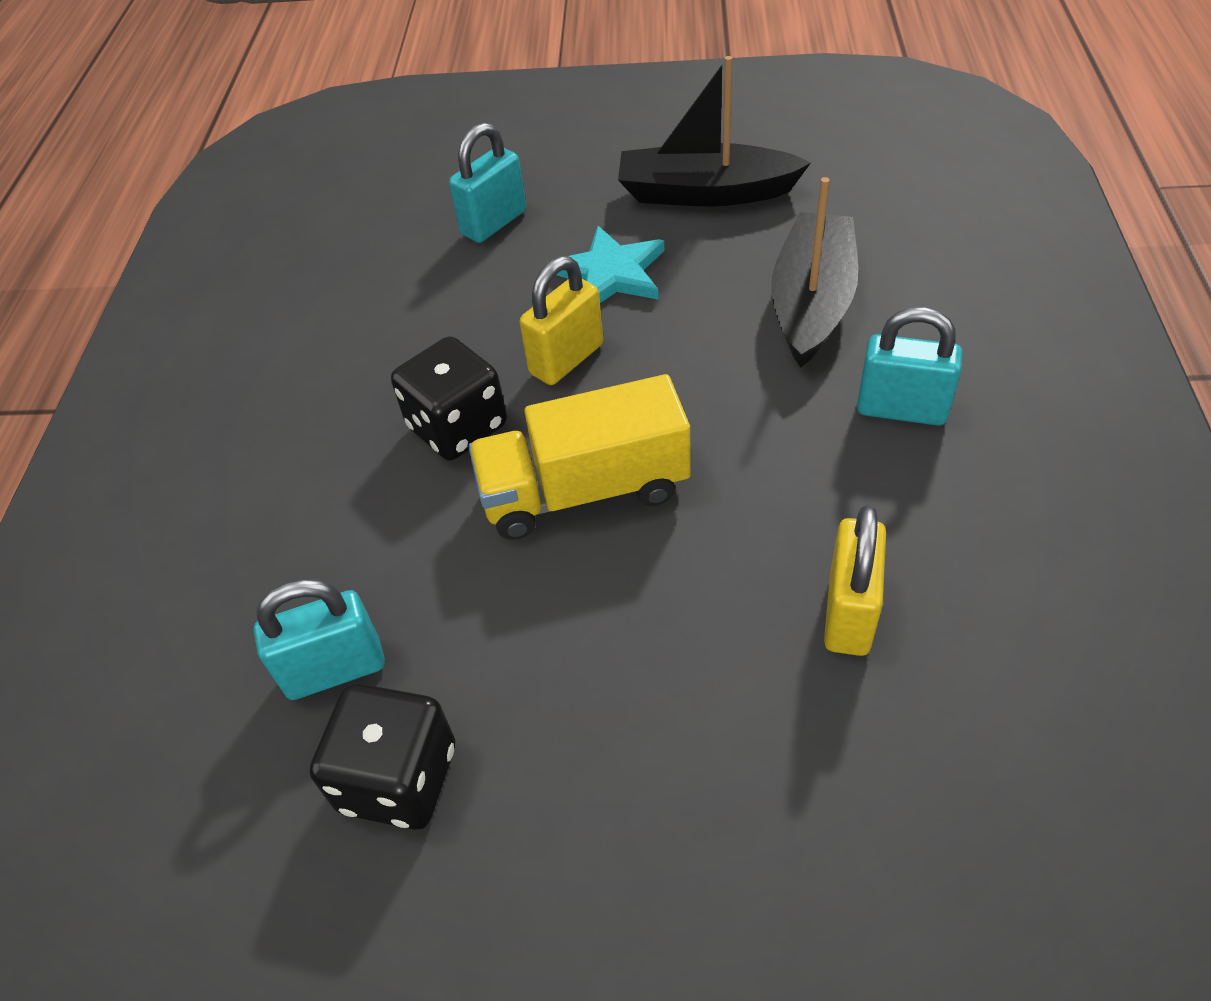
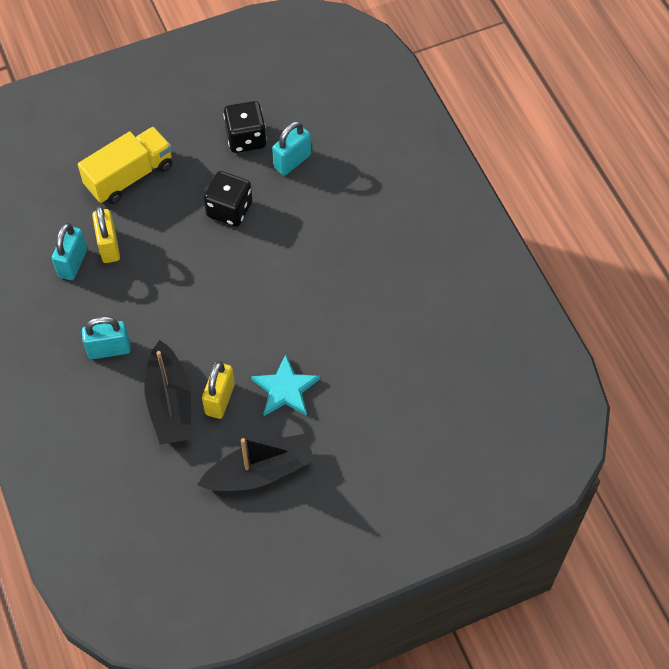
camera: 150 degrees right, 10 degrees up
black dice [391,336,507,461] -> black dice moved to [204,171,252,227]
turquoise padlock [449,123,526,243] -> turquoise padlock moved to [52,223,87,280]
yellow truck [469,374,691,540] -> yellow truck moved to [78,127,172,204]
yellow padlock [520,256,603,385] -> yellow padlock moved to [202,361,235,419]

